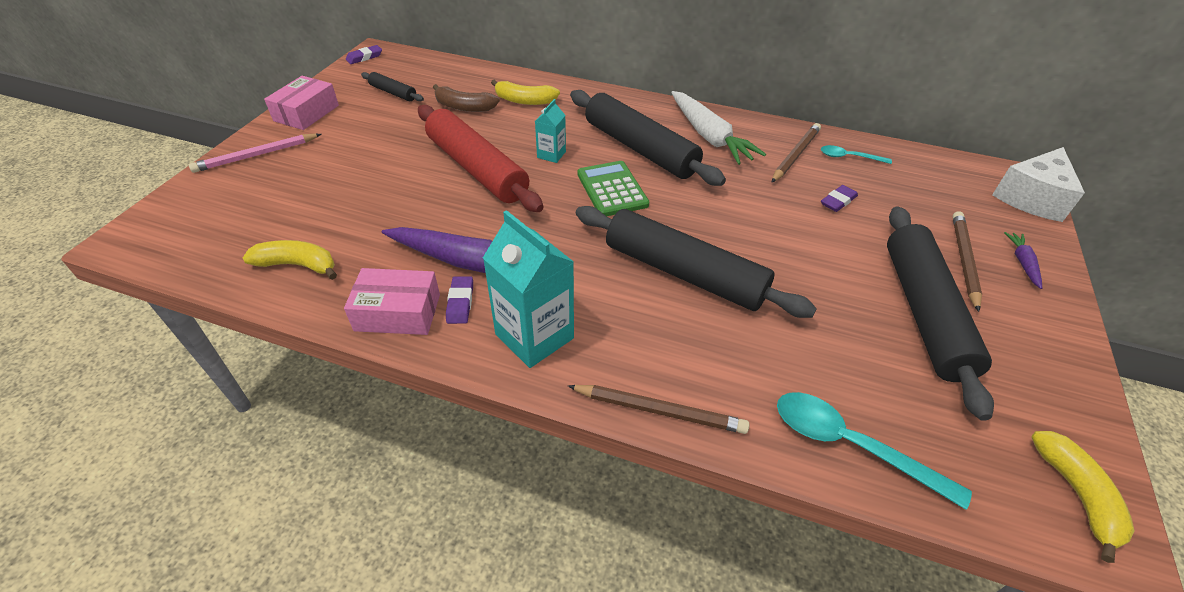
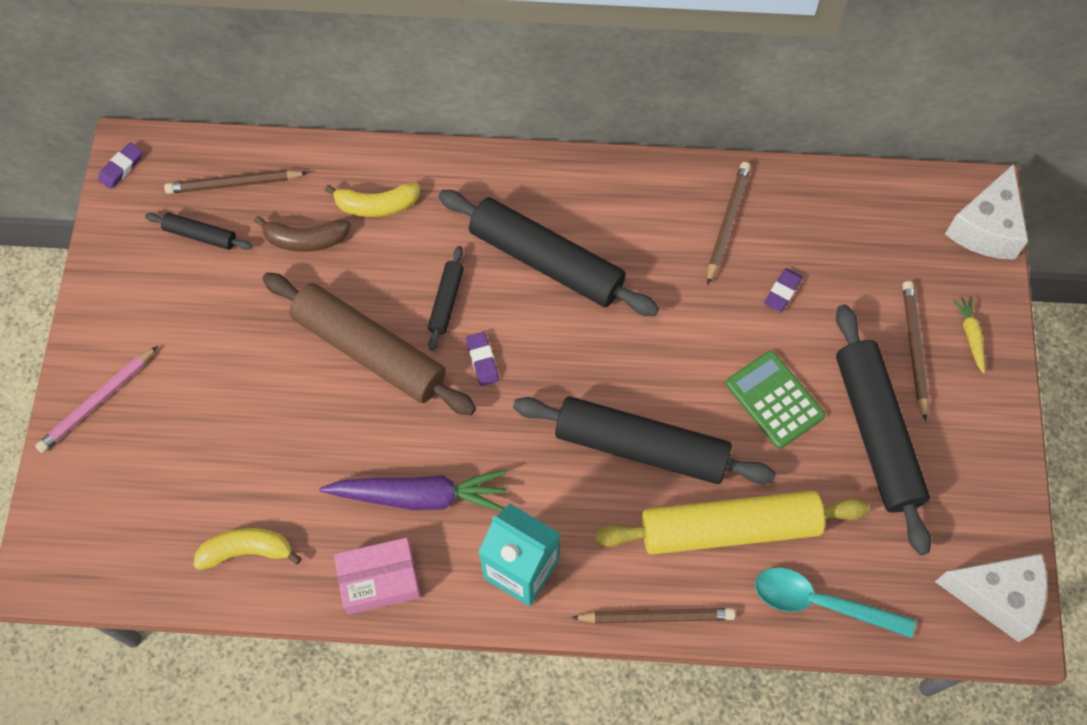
camera: 15 degrees left, 20 degrees up
pink box [264,76,339,130] -> none
red rolling pin [418,105,543,212] -> brown rolling pin [262,272,476,415]
purple eraser [446,276,473,324] -> purple eraser moved to [466,332,499,386]
turquoise carton [535,99,566,163] -> black rolling pin [428,246,464,351]
green calculator [577,161,649,216] -> green calculator moved to [726,351,825,449]
white carrot [671,91,766,165] -> none
turquoise spoon [821,145,892,164] -> none
purple carrot [1004,232,1042,289] -> yellow carrot [953,297,985,374]
yellow banana [1031,431,1135,563] -> white cheese [935,554,1048,642]
none -> brown pencil [164,170,308,194]
none -> yellow rolling pin [595,491,870,555]

